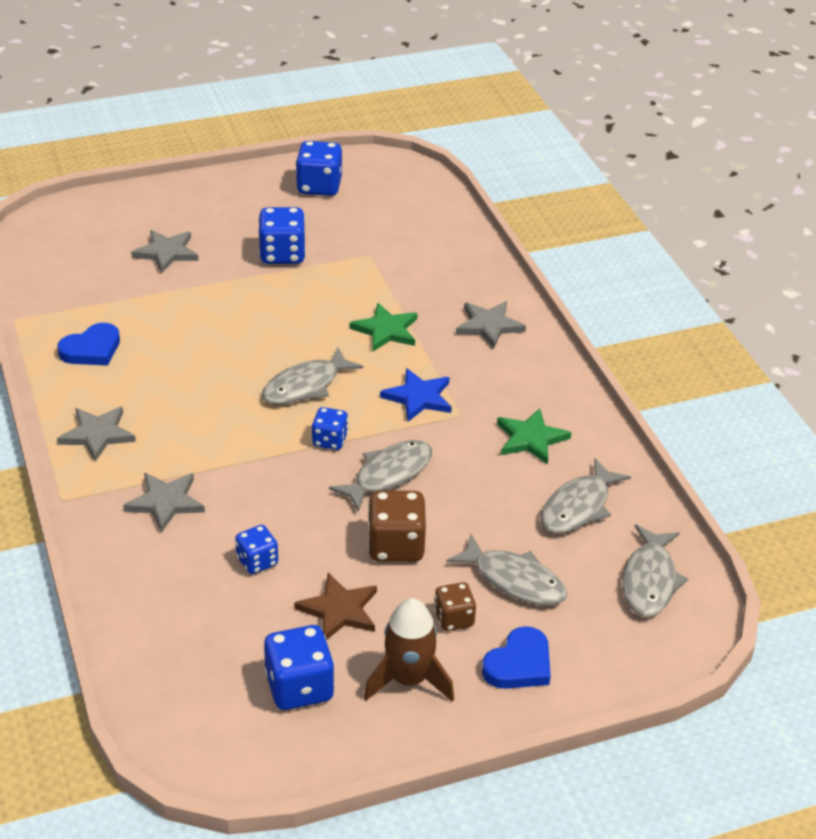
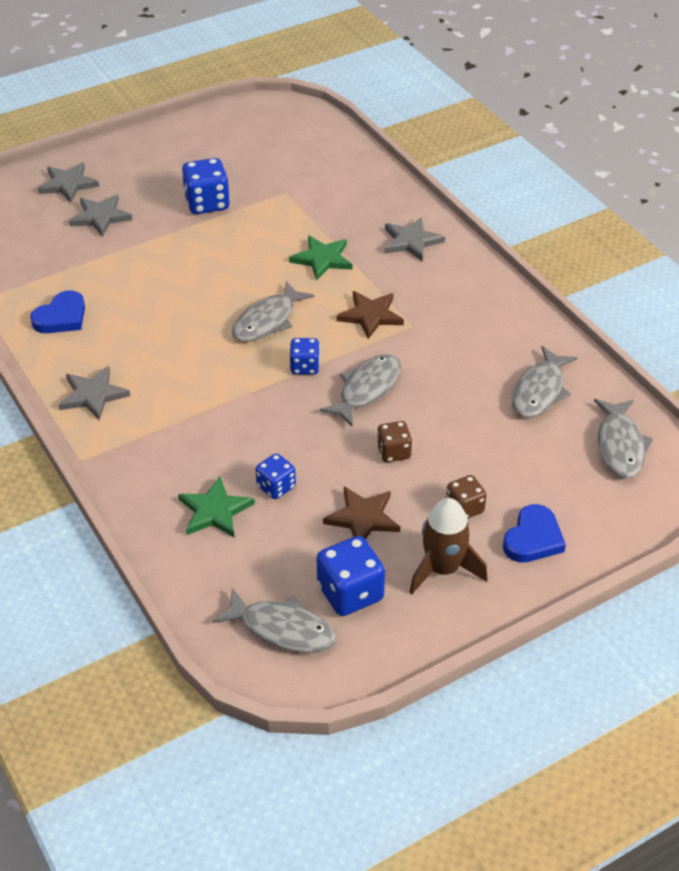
camera: 10 degrees left, 5 degrees up
grey star [123,473,205,533] -> grey star moved to [38,162,99,203]
blue dice [296,141,342,196] -> none
brown dice [368,491,426,562] -> brown dice [377,421,412,462], size x0.61
blue star [380,368,452,422] -> brown star [337,291,404,339]
grey fish [446,534,568,606] -> grey fish moved to [212,588,336,653]
green star [497,408,571,465] -> green star moved to [178,476,255,538]

